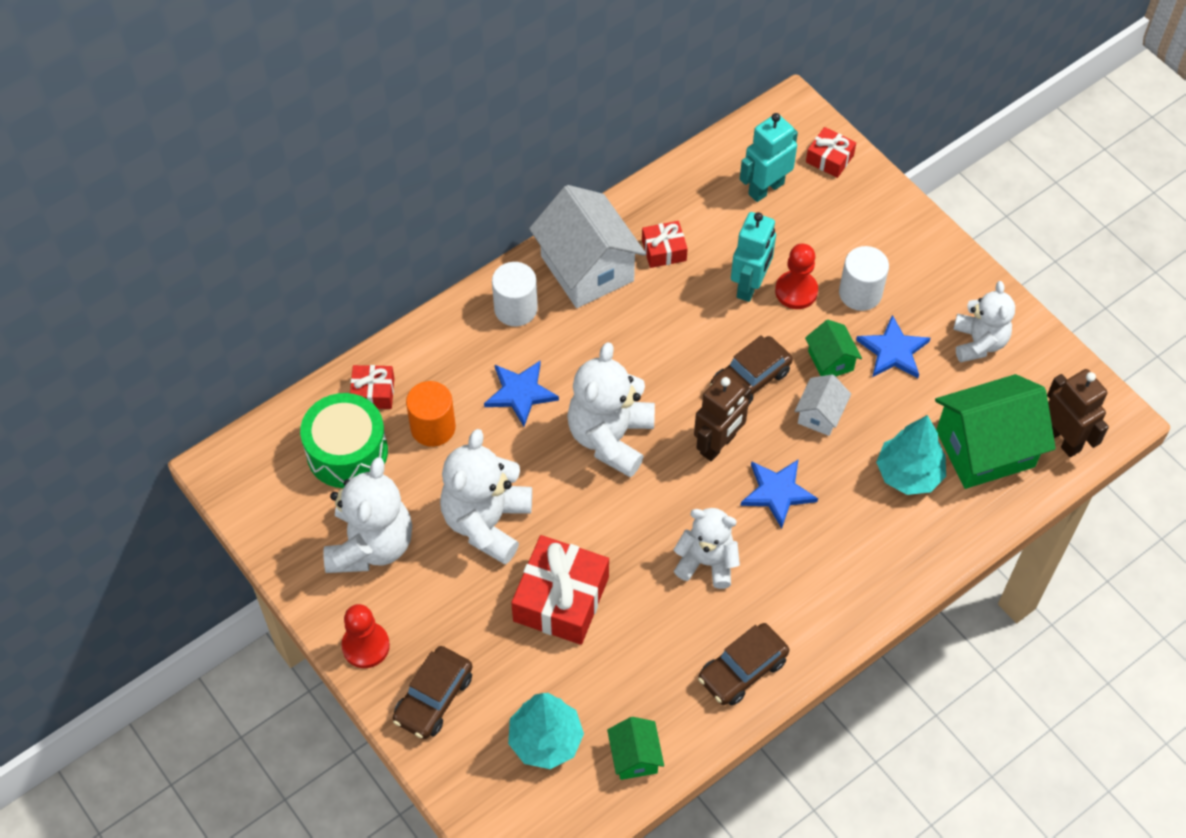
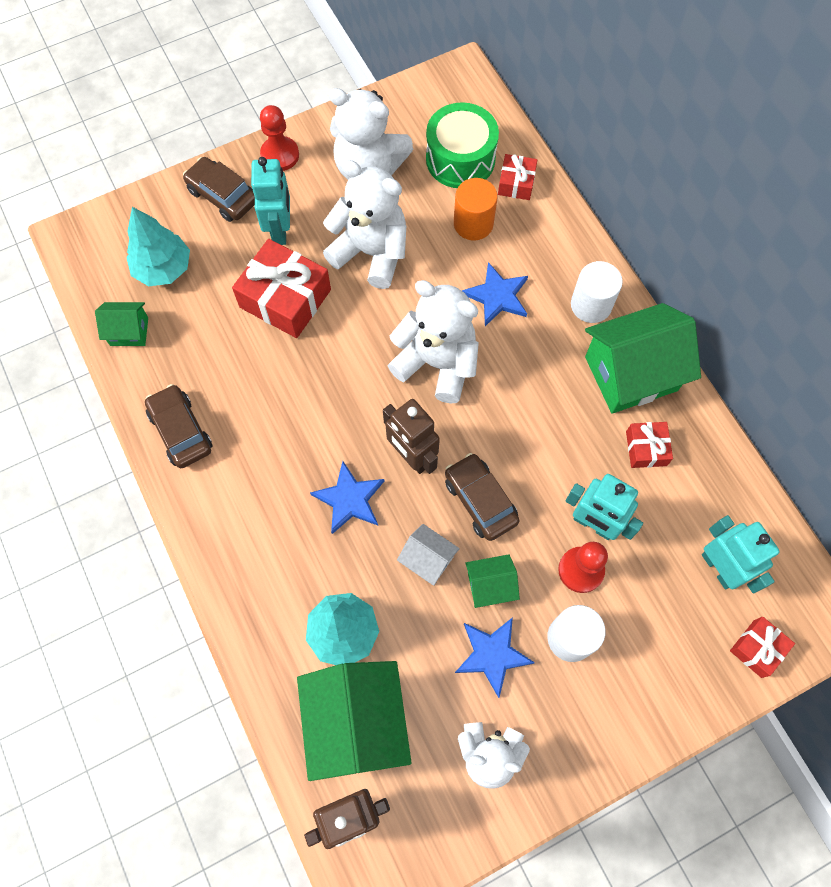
camera: 100 degrees right, 10 degrees up
white house [529,185,646,308] -> green house [585,303,701,414]
white teddy bear [674,508,740,589] -> none
none -> turquoise robot [251,157,290,245]

